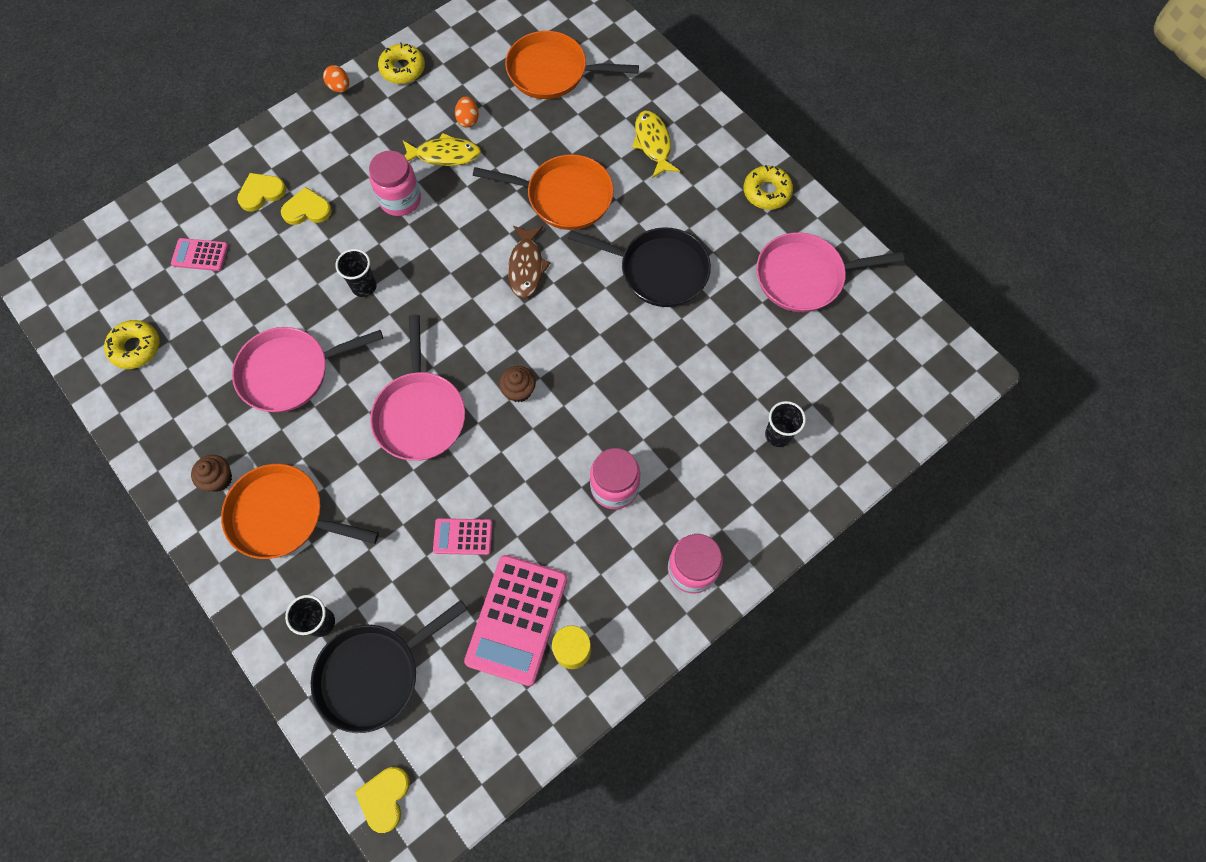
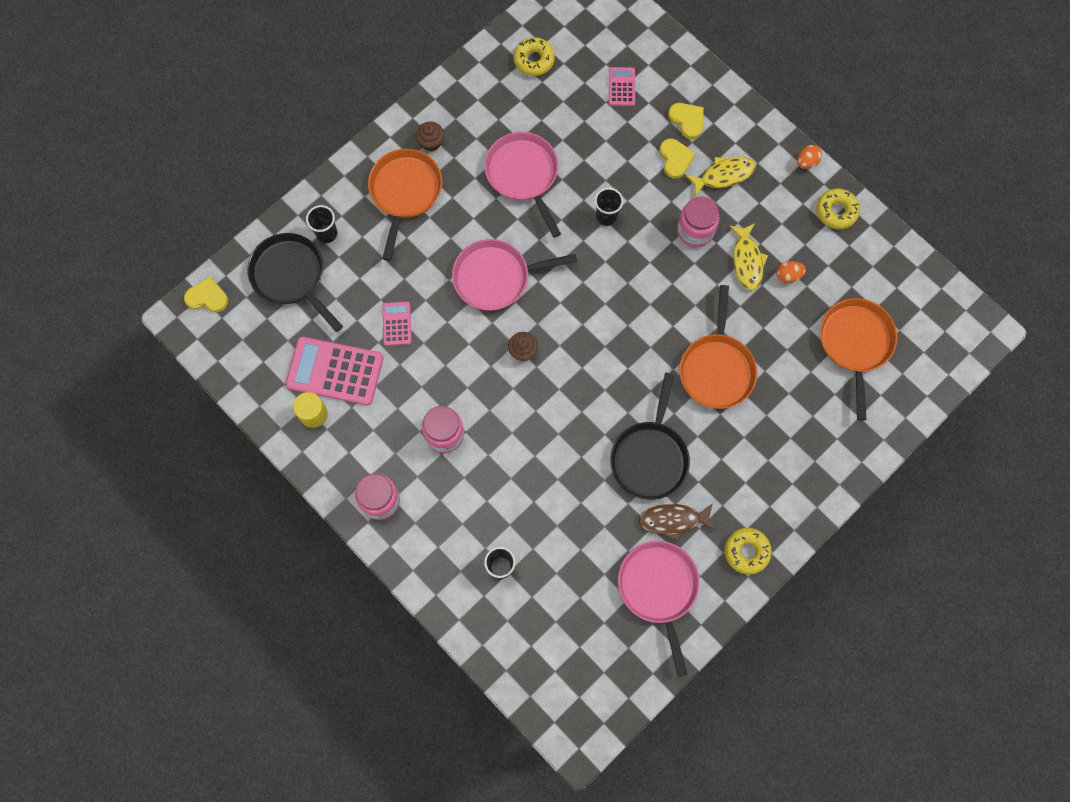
camera: 85 degrees right, 5 degrees up
brown fish [508,226,550,298] -> brown fish moved to [638,503,716,541]
yellow fish [632,111,680,178] -> yellow fish moved to [685,157,756,197]

